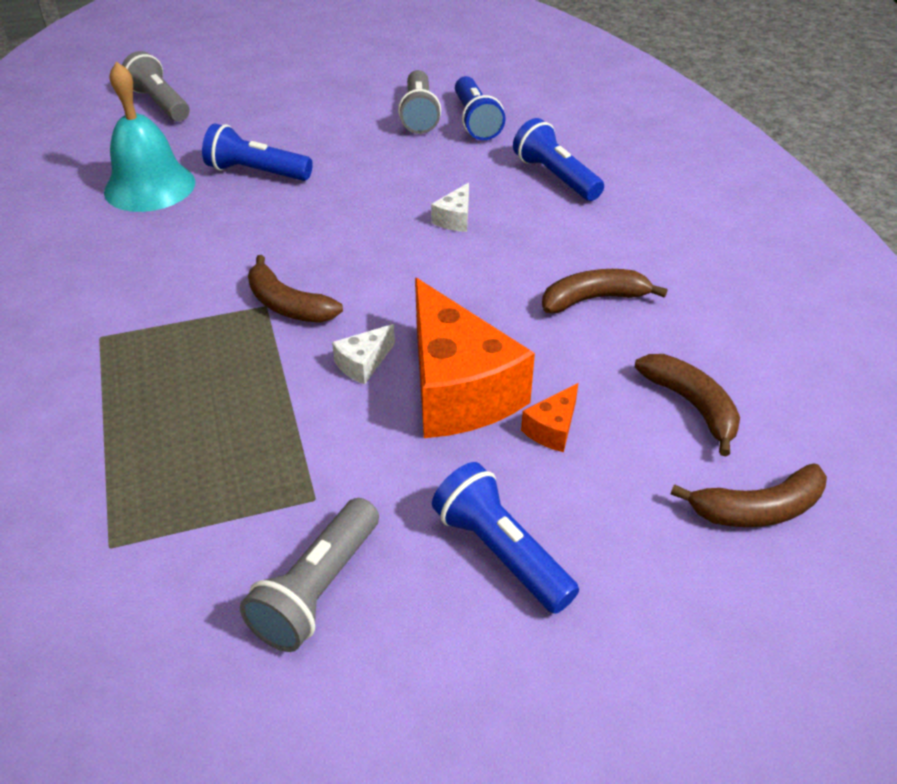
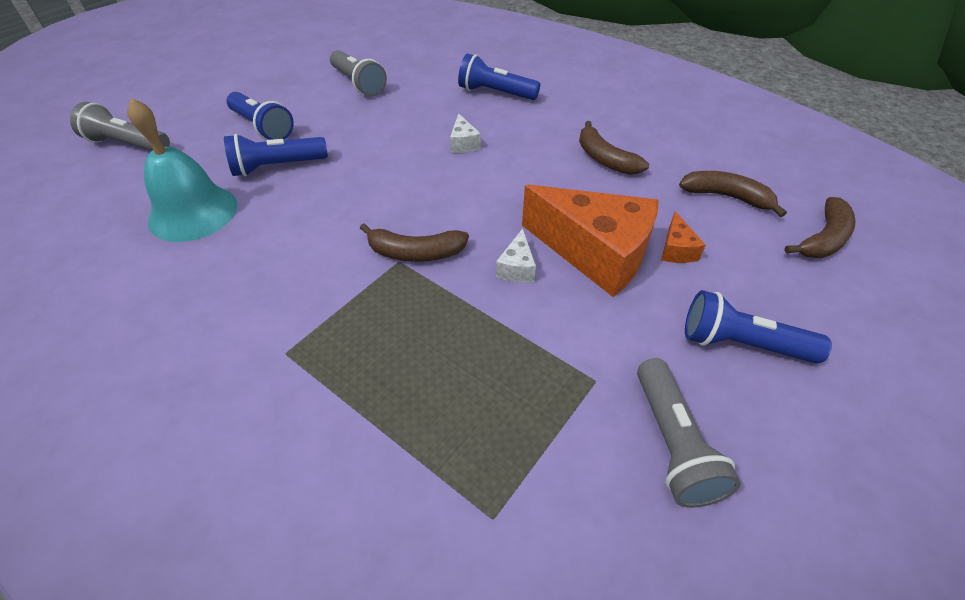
camera: 35 degrees left, 5 degrees up
blue flashlight [455,76,506,140] -> blue flashlight moved to [227,92,294,140]
brown banana [542,269,667,313] -> brown banana turned 75 degrees counterclockwise [579,121,649,175]

